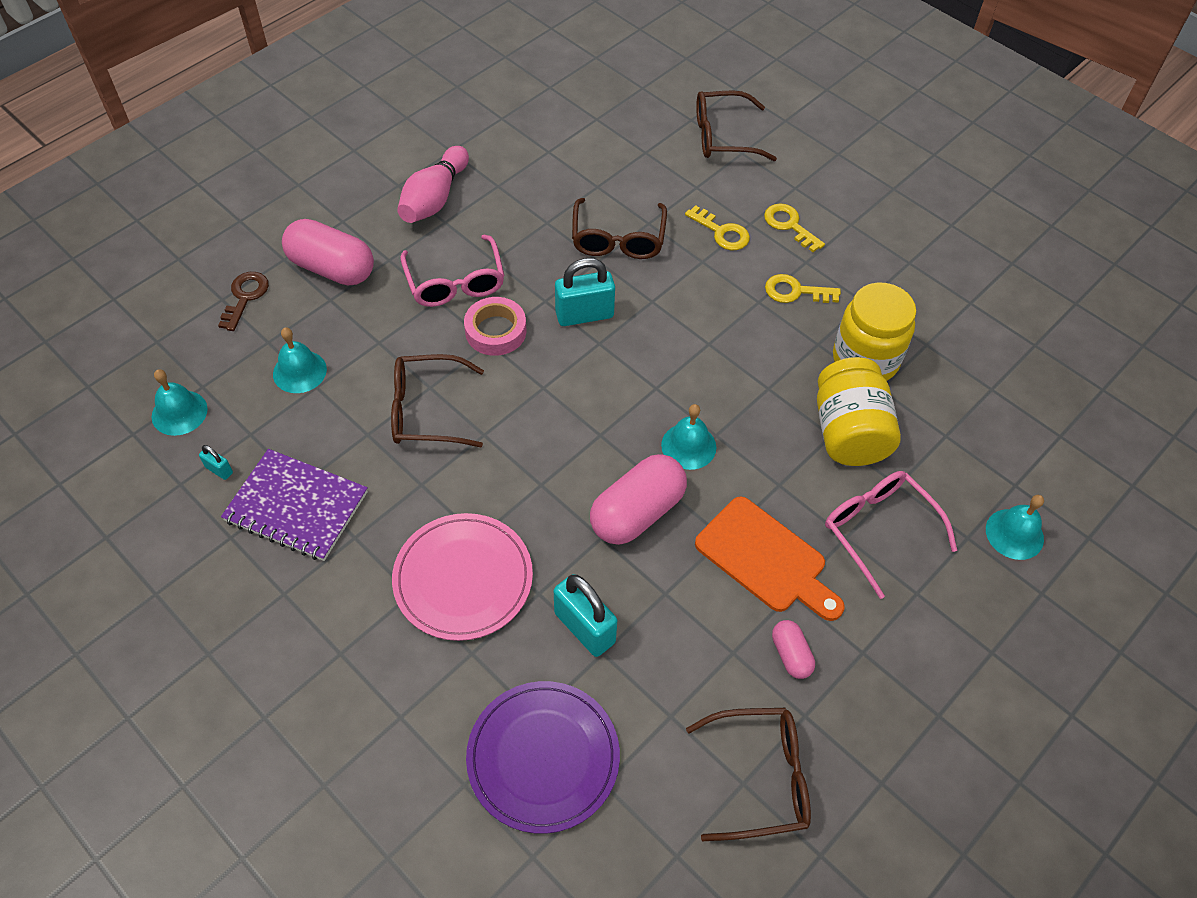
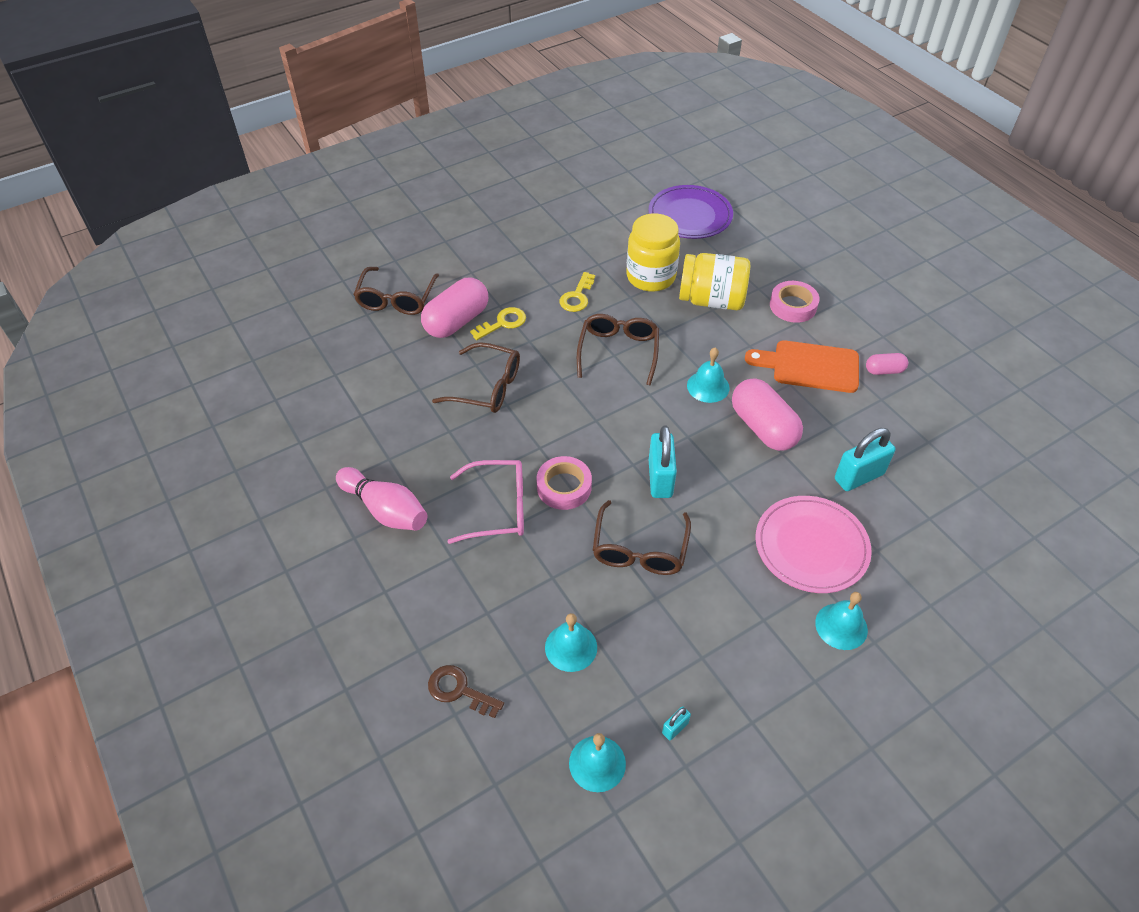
camera: 75 degrees left, 5 degrees down
purple notebook [221,449,368,561] -> none
pink capsule [282,219,374,285] -> pink capsule moved to [421,278,488,338]
purple plate [466,681,620,834] -> purple plate moved to [649,185,733,239]
turquoise padlock [555,258,615,326] -> turquoise padlock moved to [649,426,677,498]
brown glasses [686,708,811,841] -> brown glasses moved to [577,314,659,385]
orange cutting board [695,496,844,621] -> orange cutting board turned 135 degrees counterclockwise [745,340,859,393]
yellow key [764,203,825,252] -> none
pink glasses [825,471,957,599] -> pink tape [770,281,819,323]
turquoise bell [986,495,1044,560] -> turquoise bell moved to [815,592,868,650]

